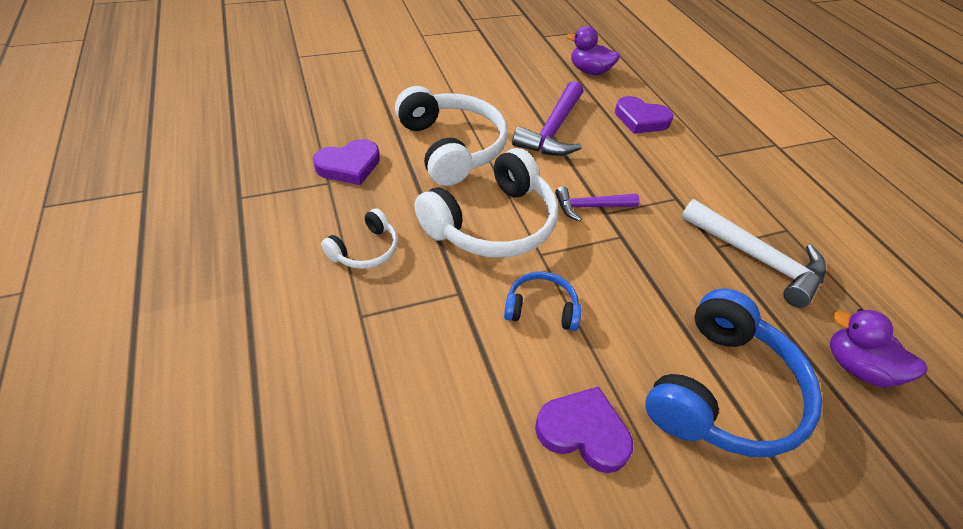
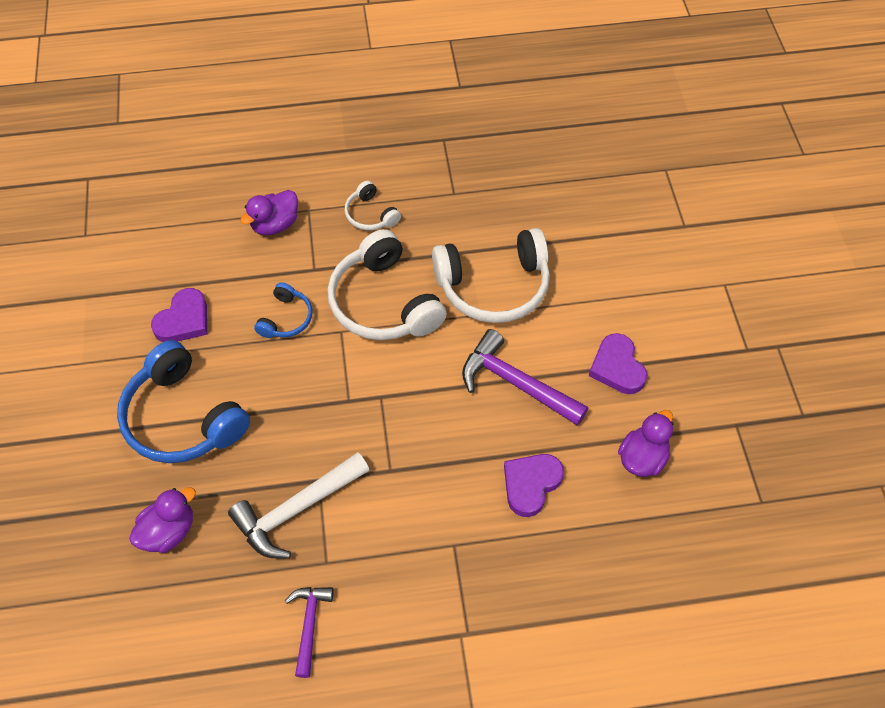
camera: 105 degrees right, 10 degrees up
purple heart [313,139,380,185] -> purple heart moved to [589,333,647,394]
purple hammer [555,186,639,221] -> purple hammer moved to [285,587,334,678]
none -> purple duck [240,190,298,235]

